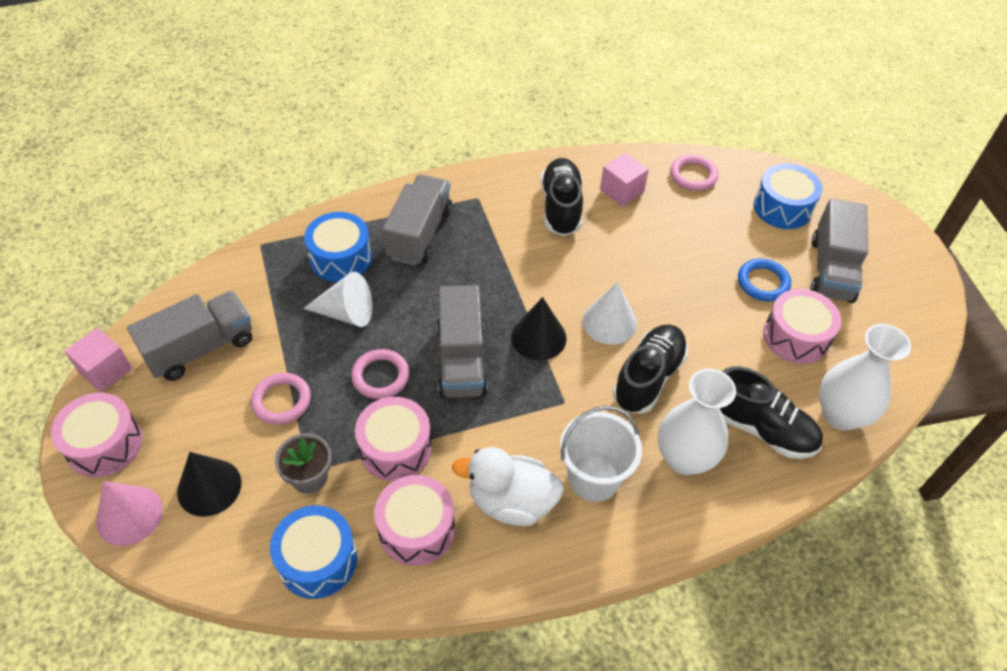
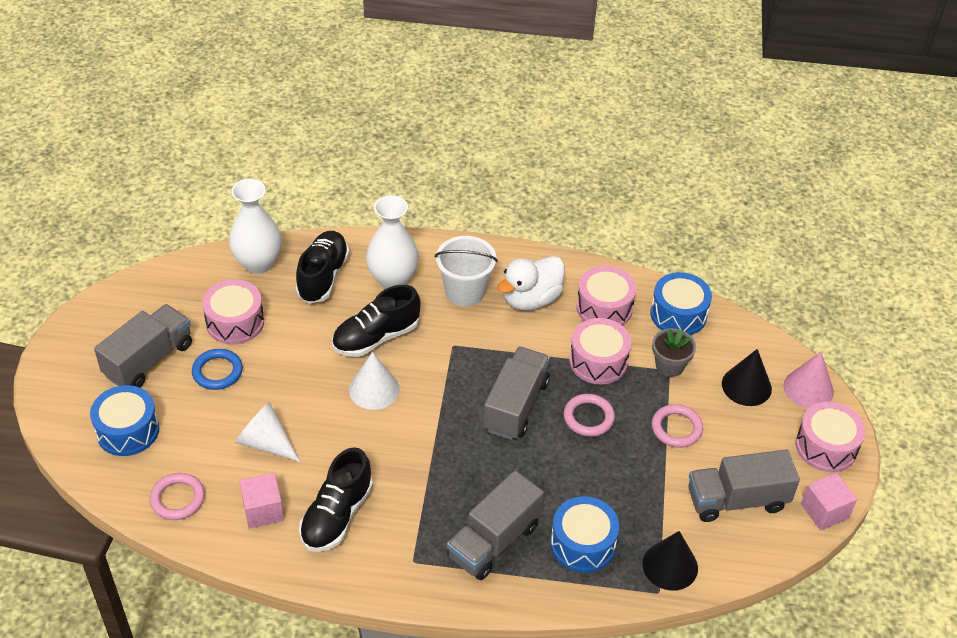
camera: 155 degrees left, 5 degrees down
white cone [303,272,373,327] -> white cone moved to [235,402,300,462]
white duck [452,447,564,526] -> white duck turned 105 degrees clockwise [497,256,565,310]
black cone [511,297,567,360] -> black cone moved to [642,531,698,591]
black shoe [720,366,823,459] -> black shoe turned 45 degrees clockwise [295,231,350,304]

